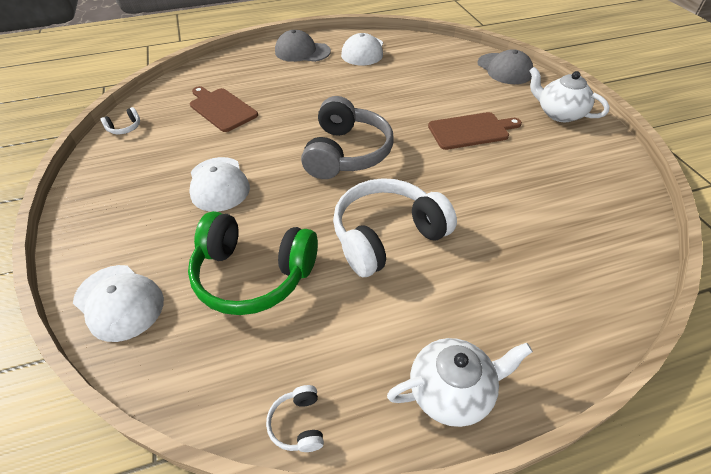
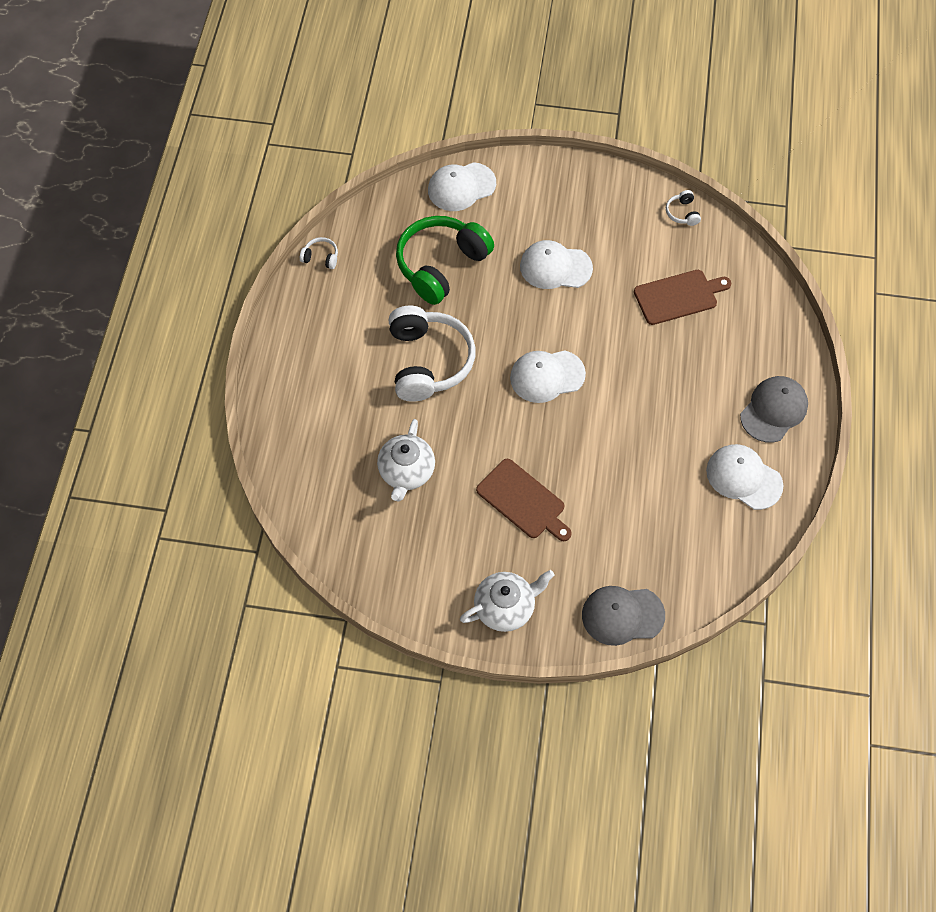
camera: 115 degrees right, 15 degrees up
grey headphones [301,96,394,179] -> white cap [510,350,586,403]
white teapot [387,338,533,427] -> white teapot moved to [377,419,435,501]
brown cutting board [428,112,522,150] -> brown cutting board turned 60 degrees counterclockwise [476,459,572,541]

